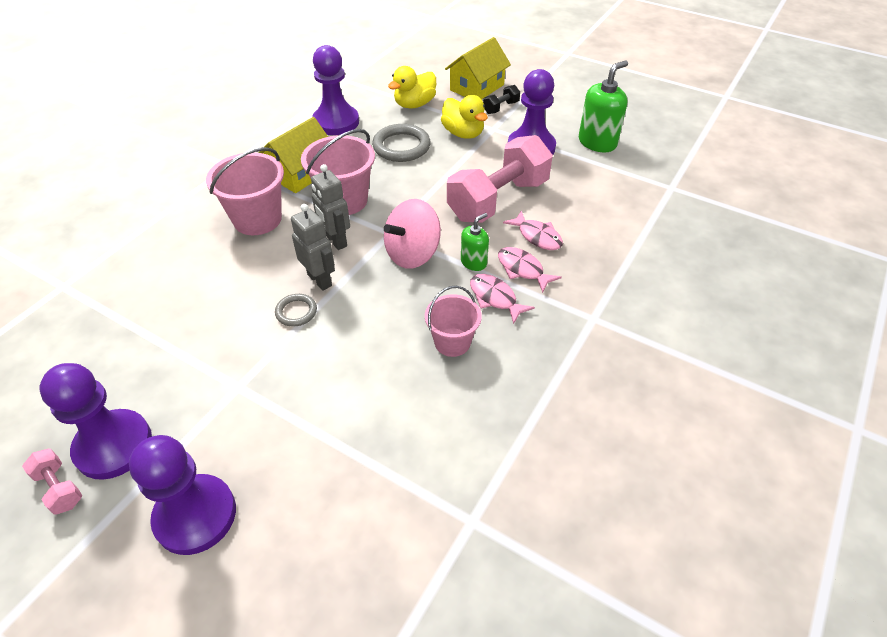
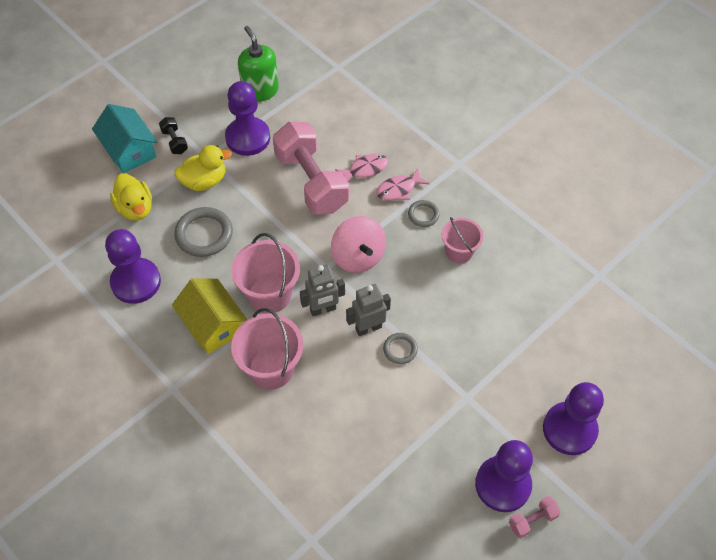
camera: 75 degrees left, 10 degrees up
yellow house [445,37,511,99] -> turquoise house [92,104,158,173]
green soap dispenser [461,213,489,271] -> none
pink fish [470,274,535,324] -> grey ring [408,200,440,227]

